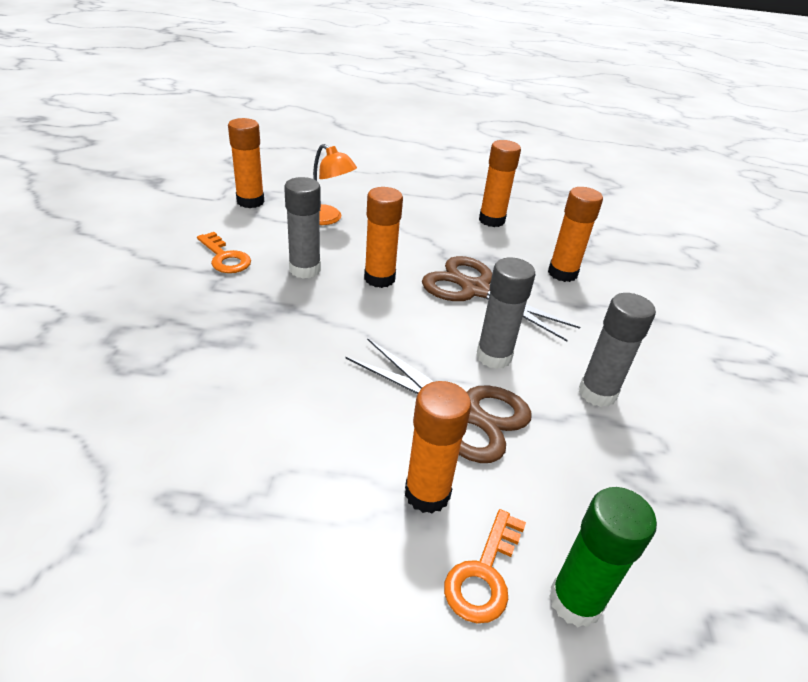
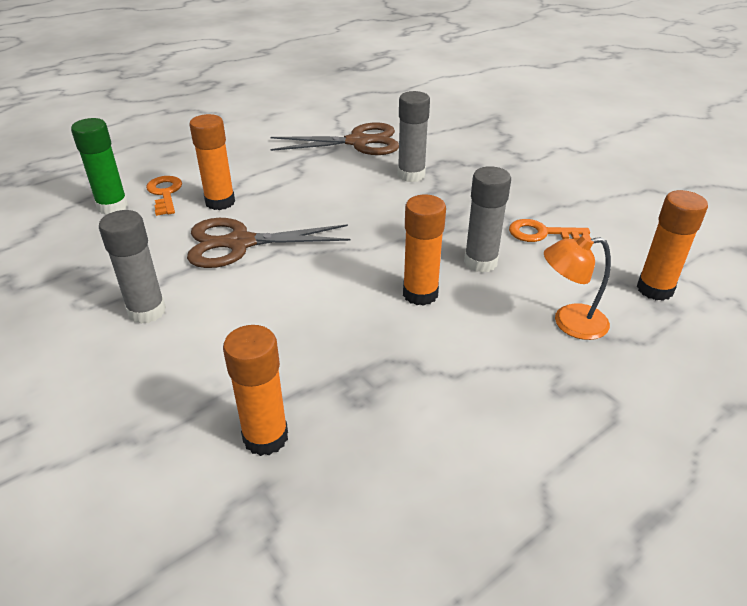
camera: 140 degrees right, 0 degrees up
brown scissors [422,256,580,341] -> brown scissors moved to [270,122,399,155]
grey glue stick [476,258,535,369] -> grey glue stick moved to [398,91,430,182]
orange glue stick [479,140,521,227] -> none

